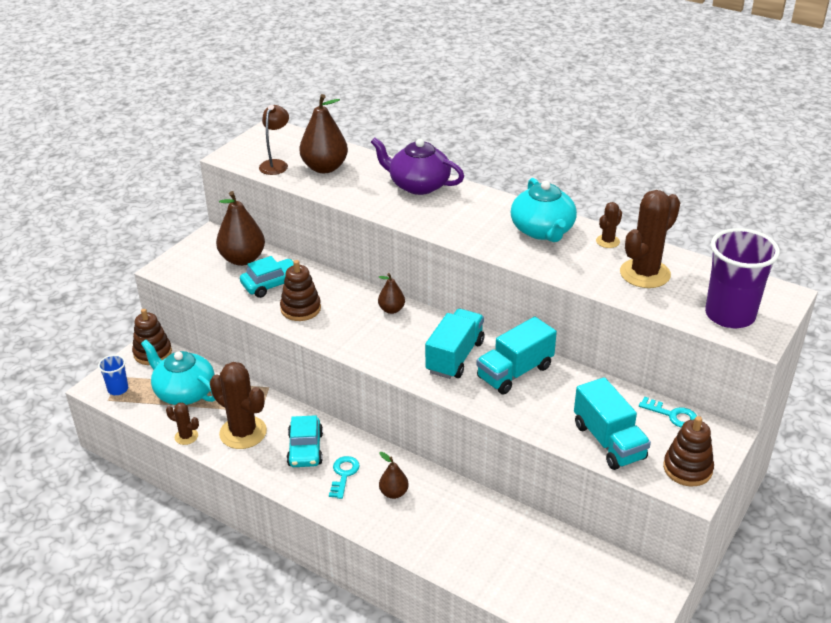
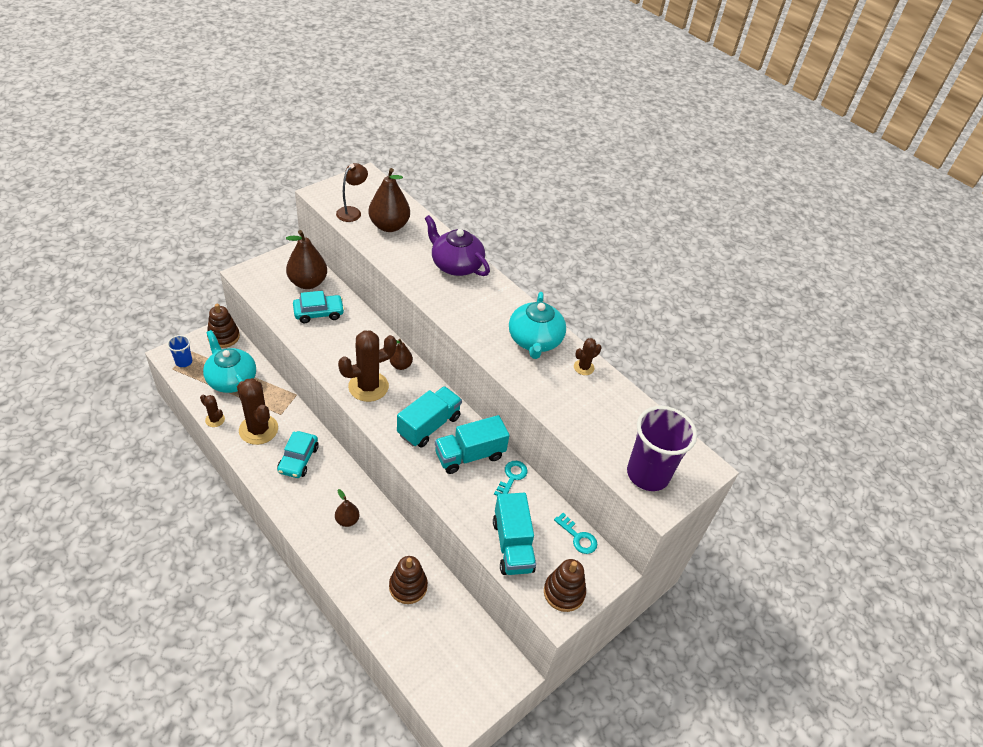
camera: 10 degrees right, 10 degrees up
brown stacking toy [280,260,321,321] -> brown stacking toy moved to [389,556,428,604]
turquoise key [329,456,360,499] -> turquoise key moved to [494,461,527,496]
brown cactus [620,190,680,288] -> brown cactus moved to [338,330,397,402]

